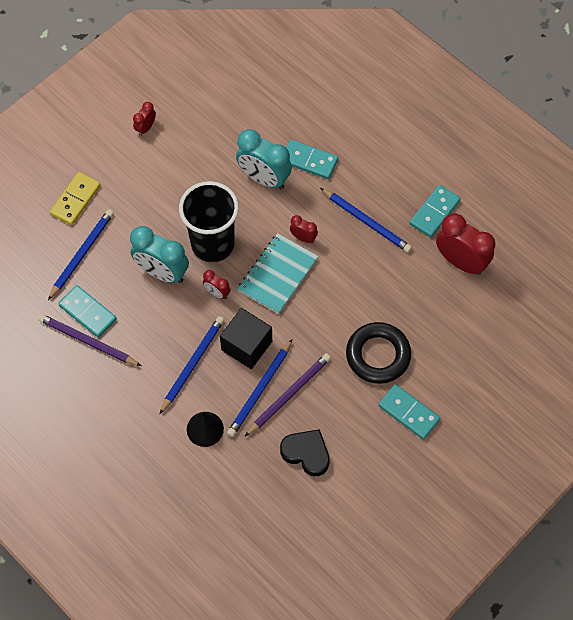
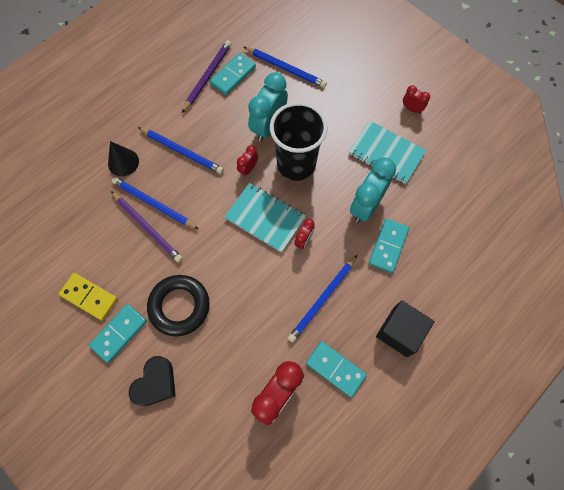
camera: 90 degrees right, 5 degrees up
yellow domino [50,172,100,225] -> yellow domino moved to [59,273,118,321]
black cube [220,308,272,369] -> black cube moved to [376,300,435,357]
black heart [280,429,330,476] -> black heart moved to [129,356,176,406]
none -> turquoise notebook [349,120,426,184]

